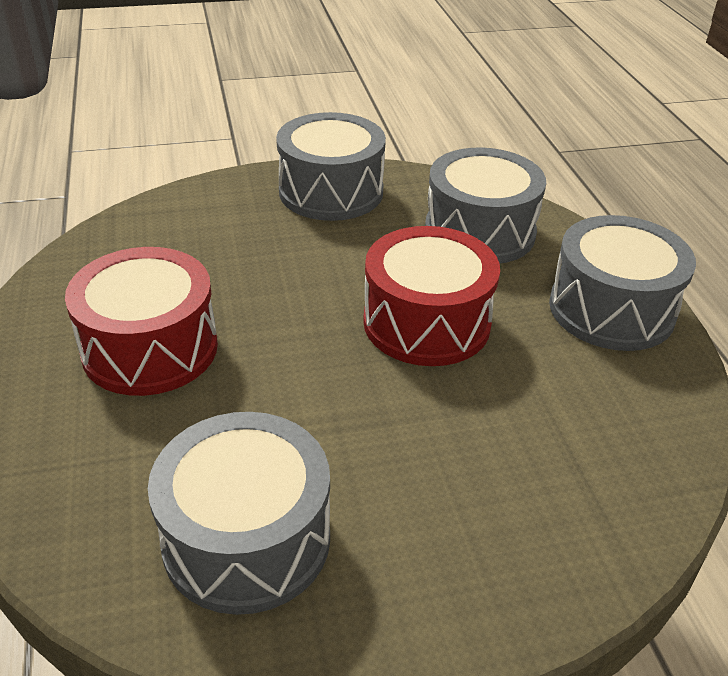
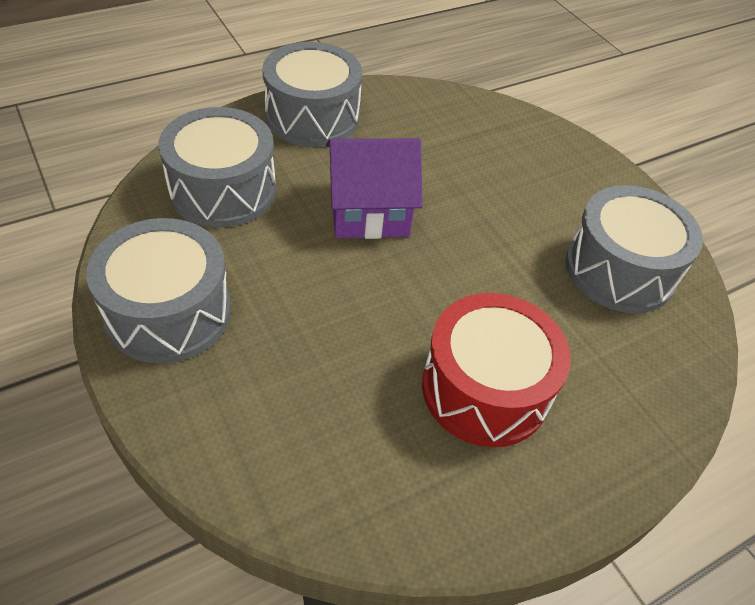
camera: 110 degrees left, 10 degrees up
red drum [363,226,500,366] -> purple house [326,138,423,239]

